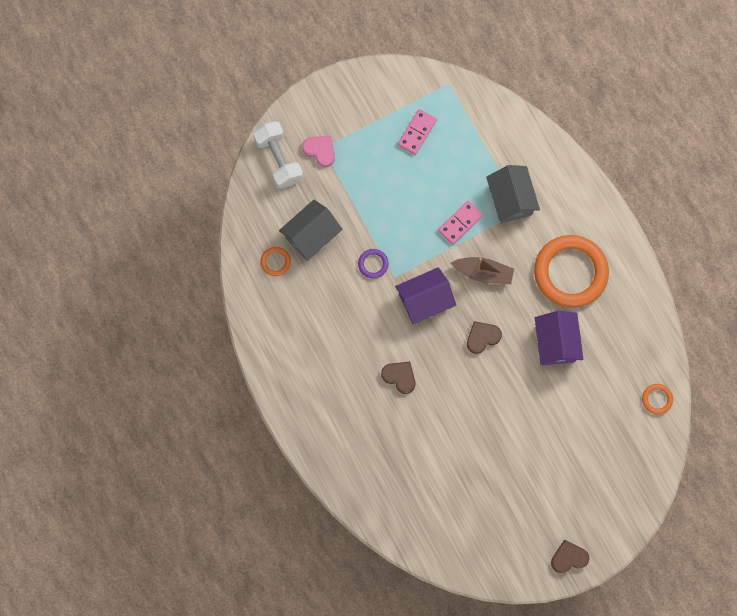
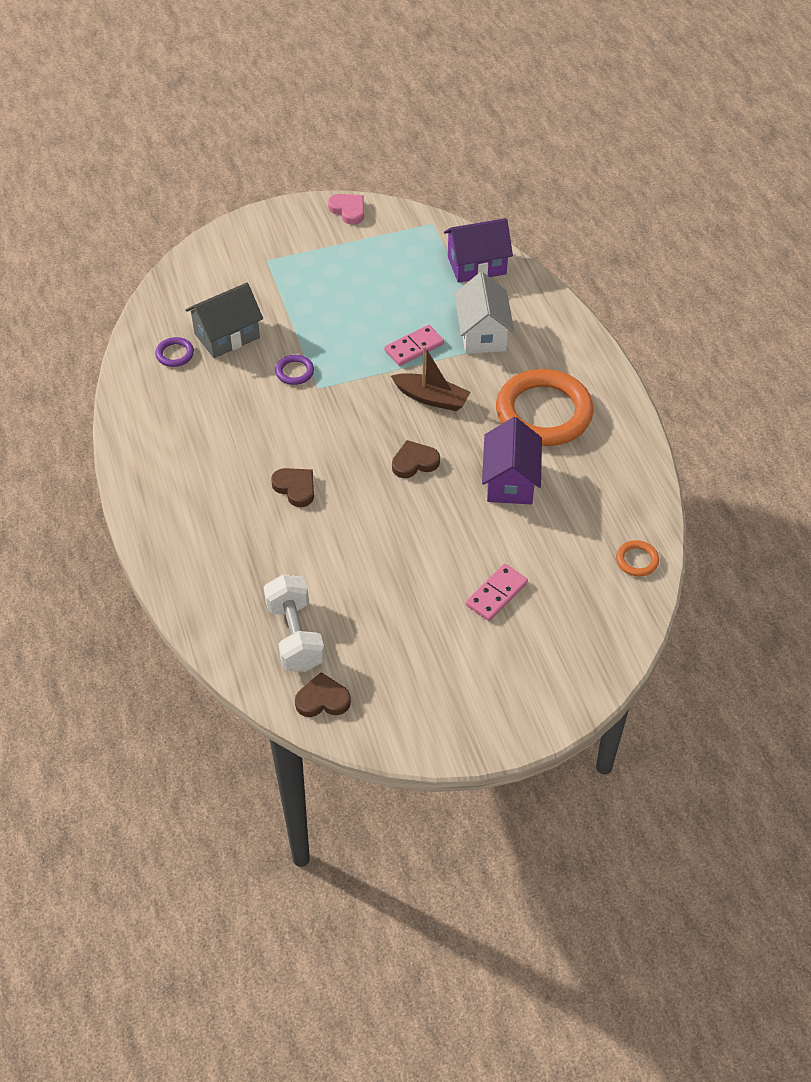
camera: 10 degrees right, 25 degrees down
white dumbbell [253,121,303,189] -> white dumbbell moved to [264,574,325,672]
orange ring [260,247,291,276] -> purple ring [155,337,194,367]
pink heart [302,136,335,167] -> pink heart moved to [328,194,364,225]
purple house [395,267,456,324] -> purple house moved to [444,218,513,283]
pink domino [398,109,437,155] -> pink domino moved to [466,564,528,621]
grey house [486,165,540,223] -> white house [454,272,514,354]
brown heart [551,540,589,573] -> brown heart moved to [295,672,351,717]

